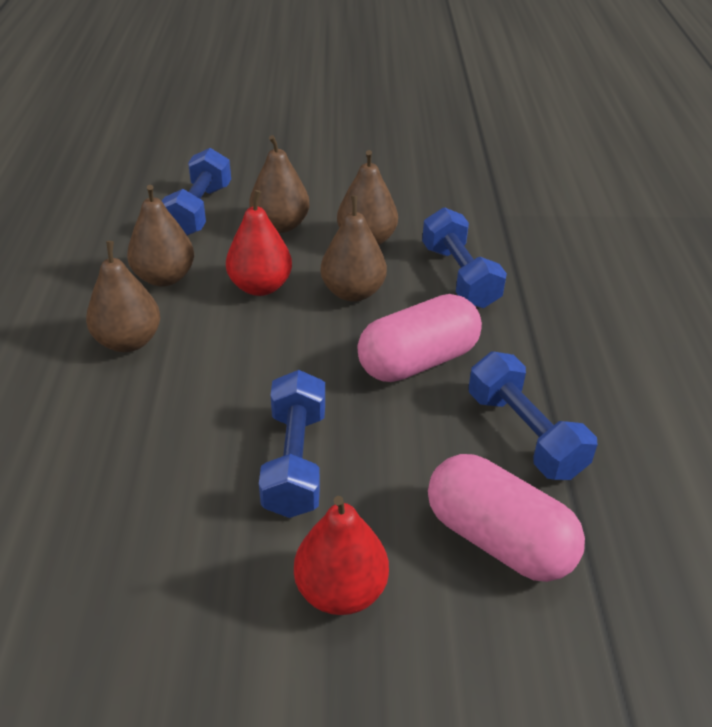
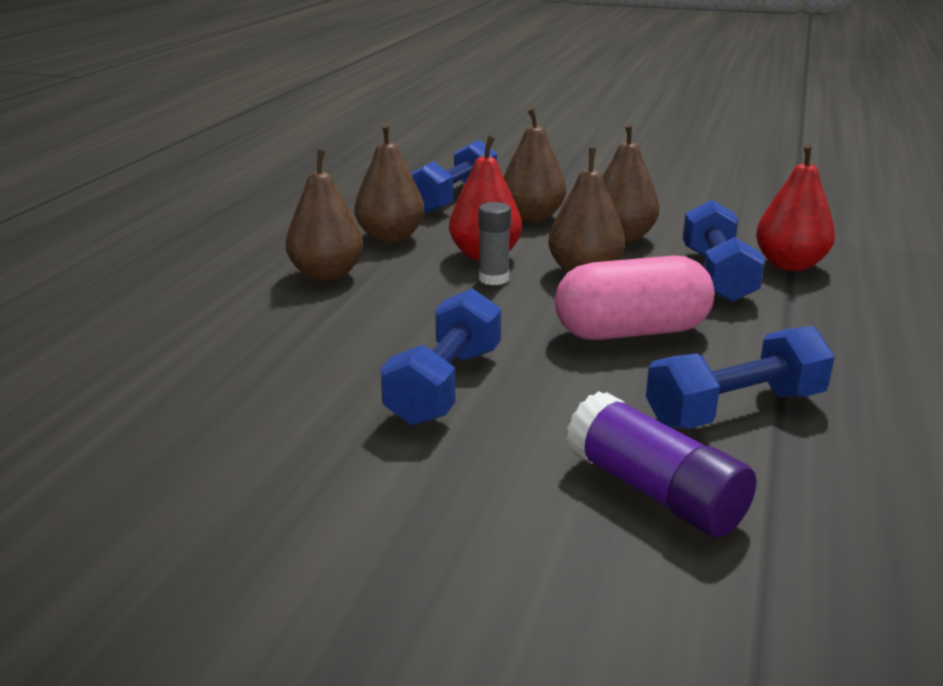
camera: 20 degrees right, 15 degrees down
red pear [294,496,389,615] -> red pear moved to [756,144,835,271]
pink capsule [428,454,585,582] -> purple glue stick [566,391,757,537]
blue dumbbell [469,351,598,480] -> blue dumbbell turned 75 degrees clockwise [646,326,835,429]
none -> grey glue stick [478,202,511,285]

